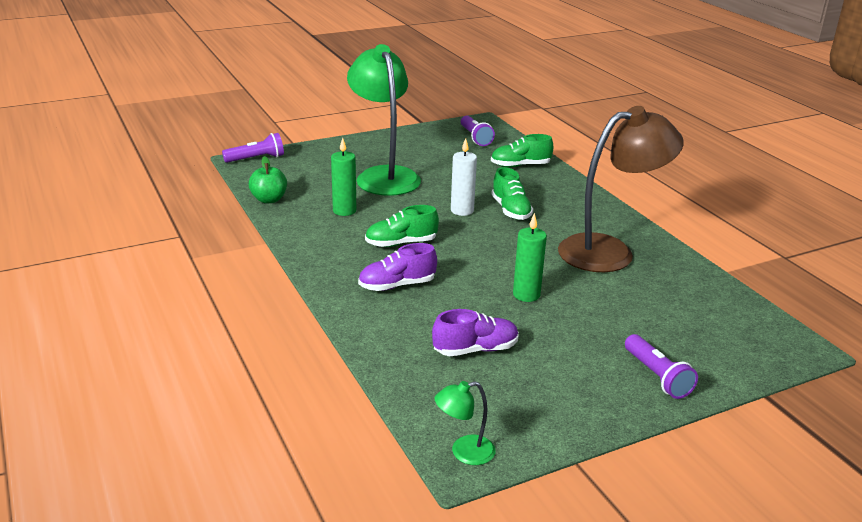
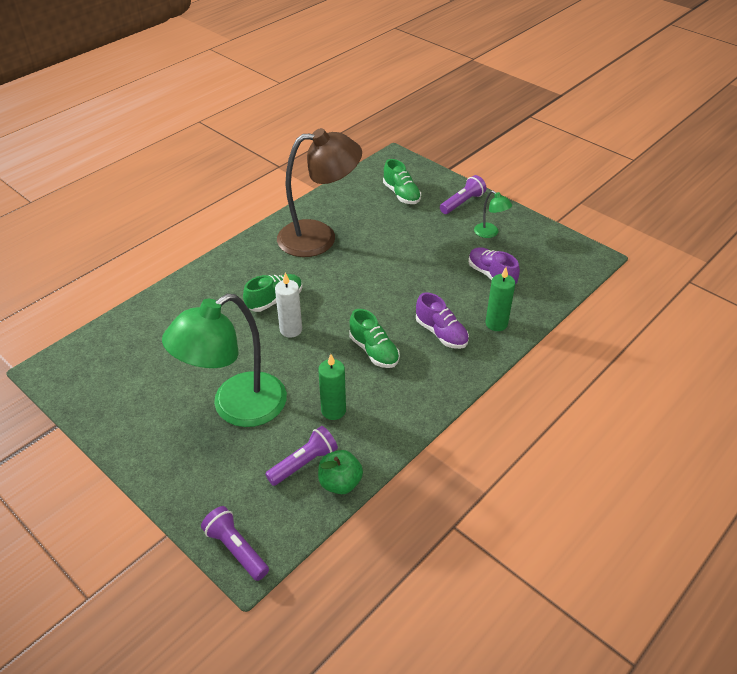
camera: 110 degrees left, 15 degrees up
green lamp [435,381,496,465] -> green lamp moved to [474,191,512,238]
purple flashlight [461,116,495,146] -> purple flashlight moved to [265,426,338,486]
green shoe [491,134,553,167] -> green shoe moved to [383,159,421,204]
green candle [513,213,547,302] -> green candle moved to [486,267,515,331]
brown lamp [558,106,684,272] -> brown lamp turned 120 degrees clockwise [277,128,362,257]

